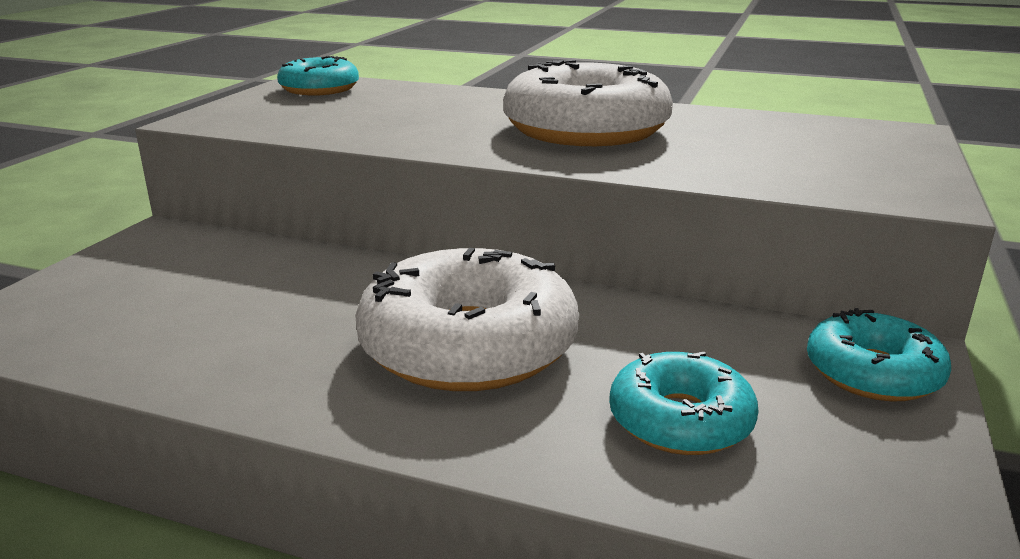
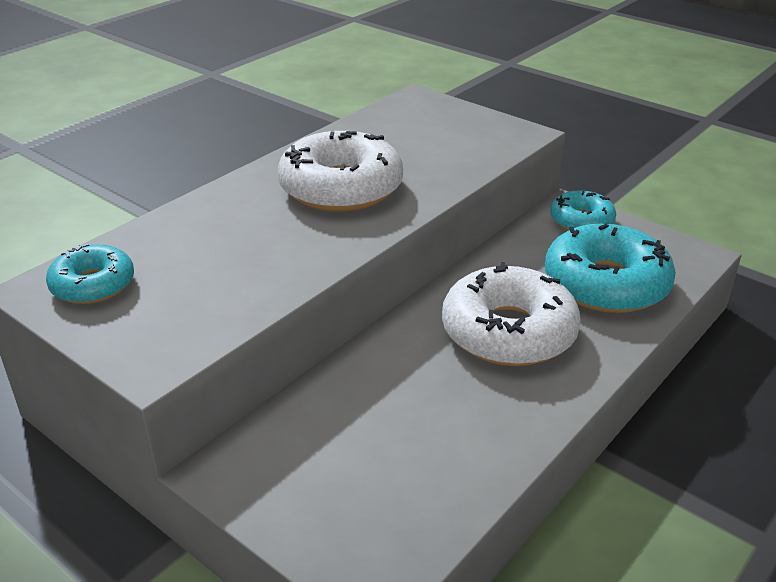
camera: 70 degrees left, 10 degrees up
turquoise donut [609,352,759,455] -> turquoise donut [545,224,676,313], size x1.76

